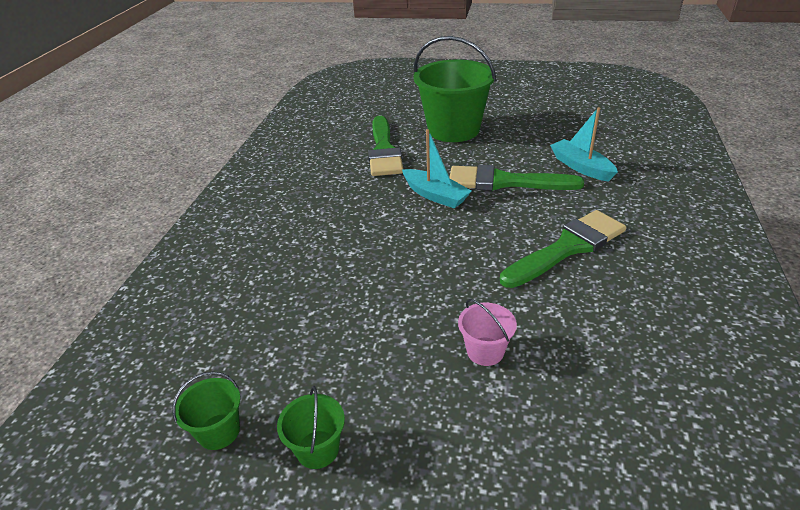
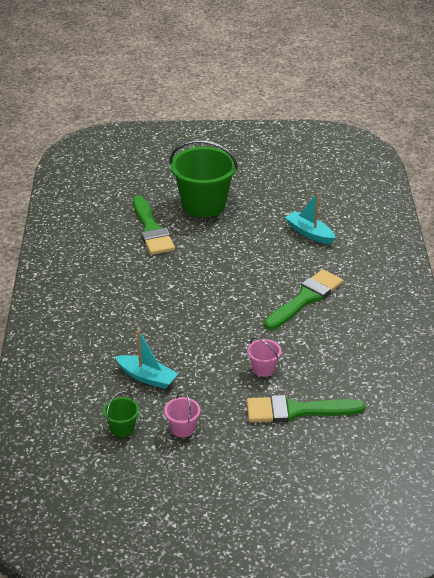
camera: 15 degrees left, 0 degrees up
green bucket [277,386,345,469] -> pink bucket [164,391,200,437]
turquoise boat [402,129,472,208] -> turquoise boat moved to [115,330,179,389]
green brush [449,165,584,191] -> green brush moved to [247,395,365,423]

